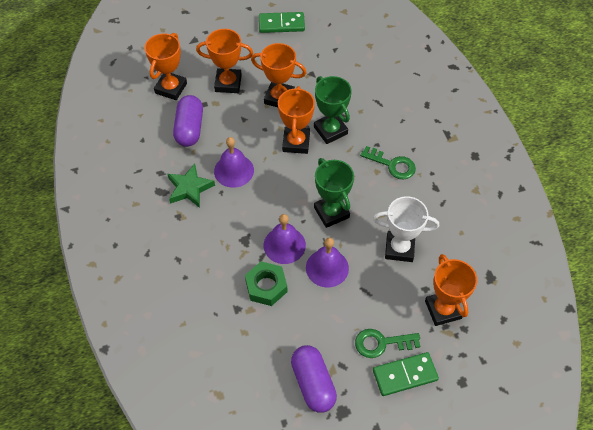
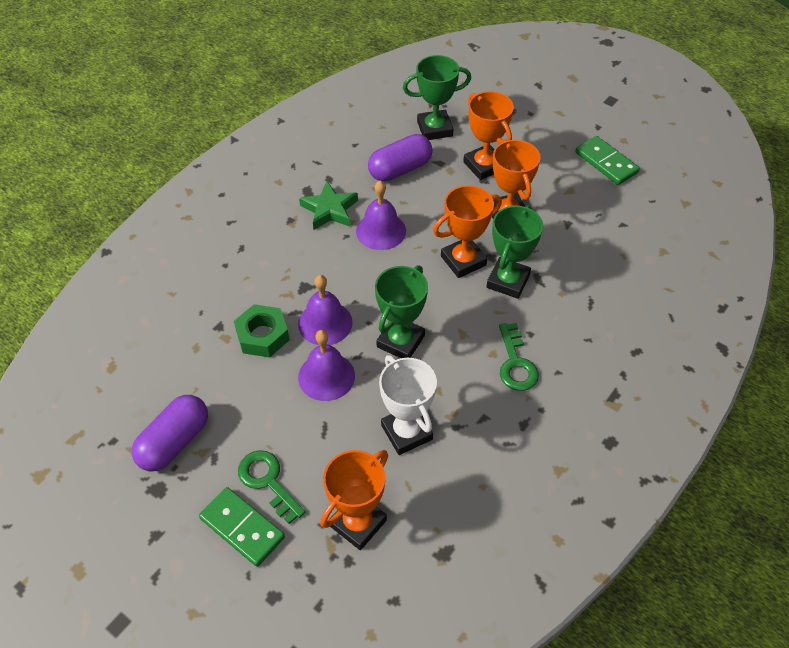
camera: 55 degrees right, 5 degrees down
orange trophy [145,33,187,100] -> green trophy [403,55,471,140]

